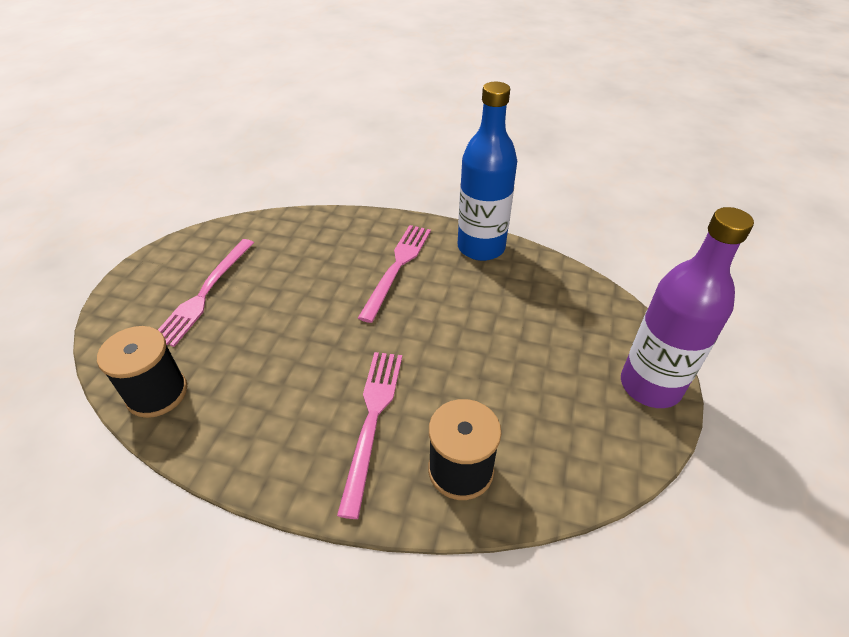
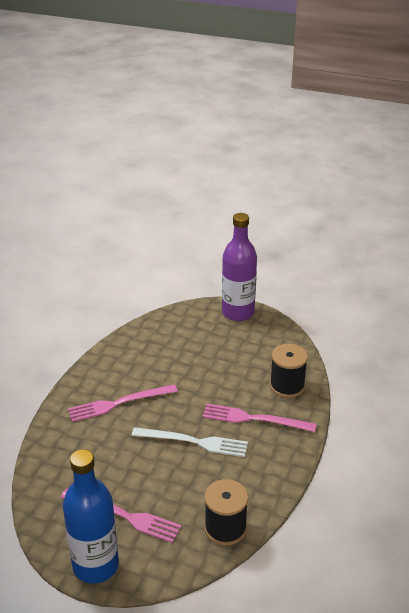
camera: 85 degrees left, 10 degrees down
pink fork [358,225,431,323] -> pink fork turned 45 degrees counterclockwise [68,384,178,422]
blue bottle [458,82,517,261] -> blue bottle moved to [63,449,119,584]
none -> white fork [132,427,248,457]

